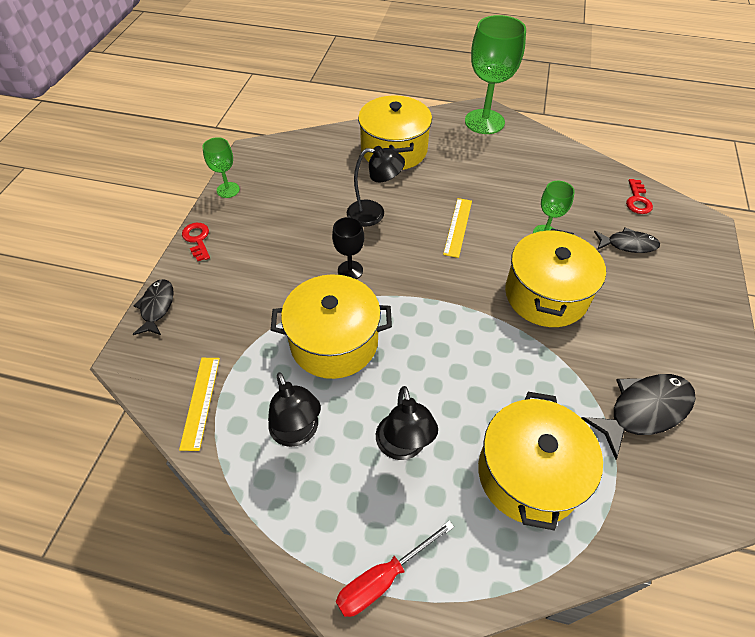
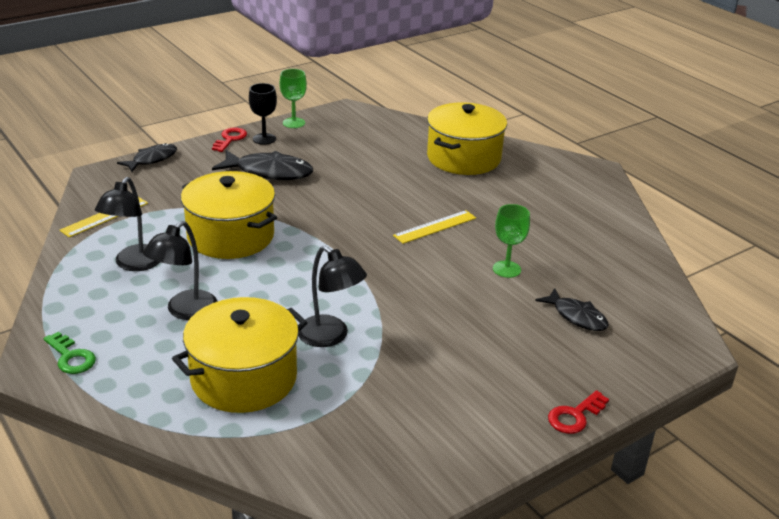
camera: 40 degrees right, 20 degrees down
black goblet [332,217,364,279] -> black goblet moved to [249,83,277,145]
red screwdriver [336,520,454,617] -> green key [44,332,96,374]
black lamp [347,146,405,227] -> black lamp moved to [298,246,367,347]
green goblet [465,15,526,134] -> none
yellow pot [505,229,606,327] -> none
black fish [582,374,696,459] -> black fish moved to [212,150,313,180]
red key [626,179,653,214] -> red key moved to [548,390,609,434]

